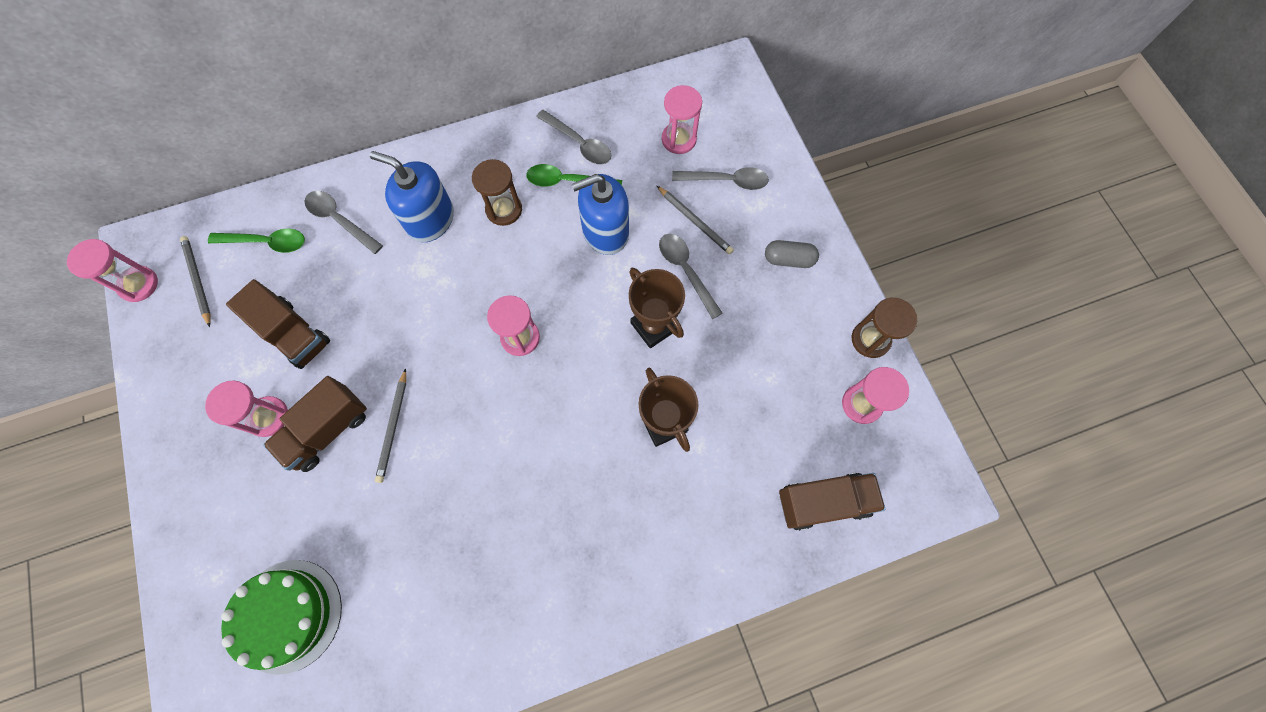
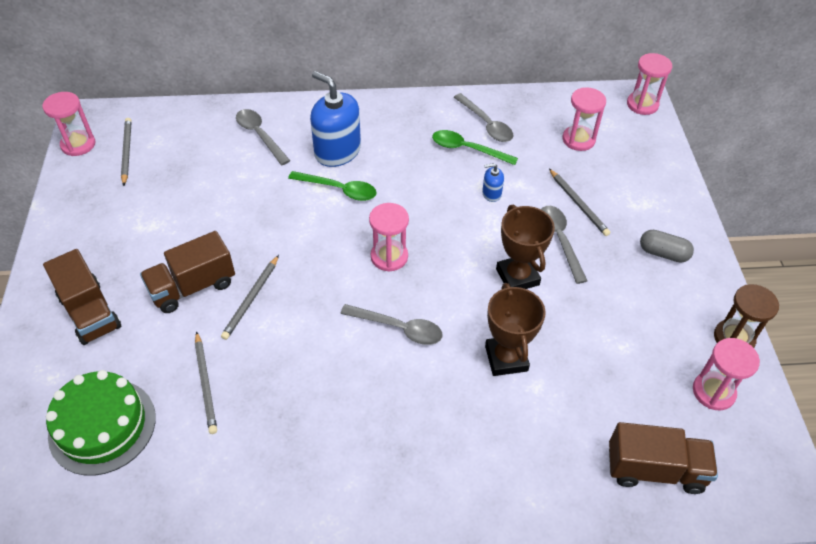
camera: 15 degrees right, 20 degrees down
pink hourglass [205,381,288,437] -> pink hourglass moved to [627,53,672,115]
green spoon [208,229,305,253] -> green spoon moved to [288,171,377,201]
brown truck [226,279,330,369] -> brown truck moved to [43,249,121,345]
brown hourglass [472,159,522,226] -> none
blue soap dispenser [572,174,629,255] -> blue soap dispenser [482,163,504,202], size x0.45
grey spoon [672,167,769,190] -> grey spoon moved to [340,304,443,345]
none -> grey pencil [195,331,217,434]

